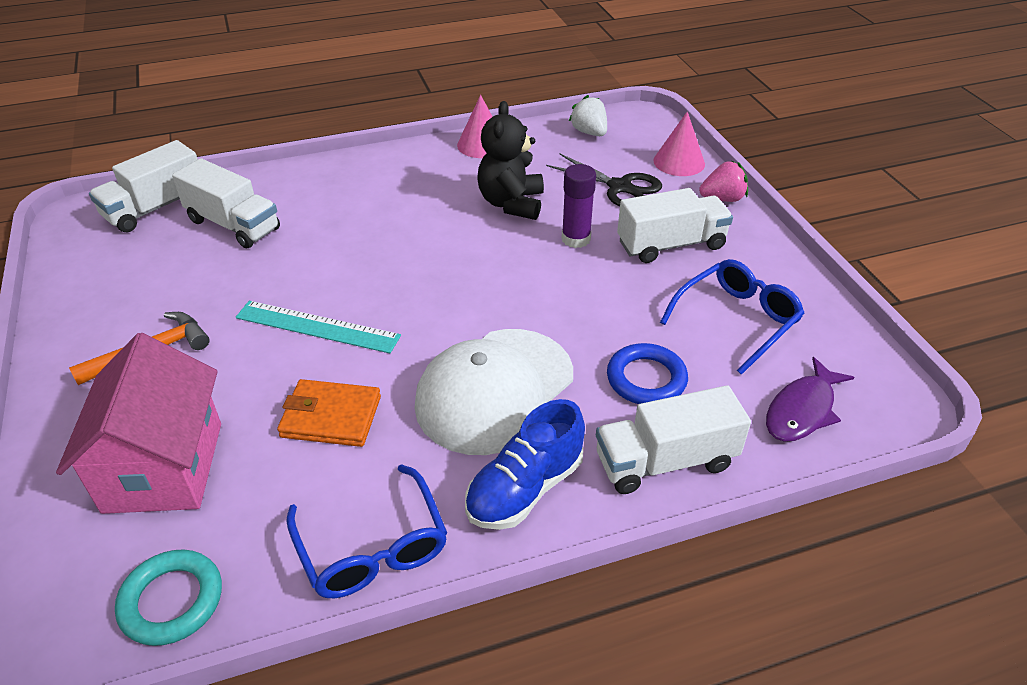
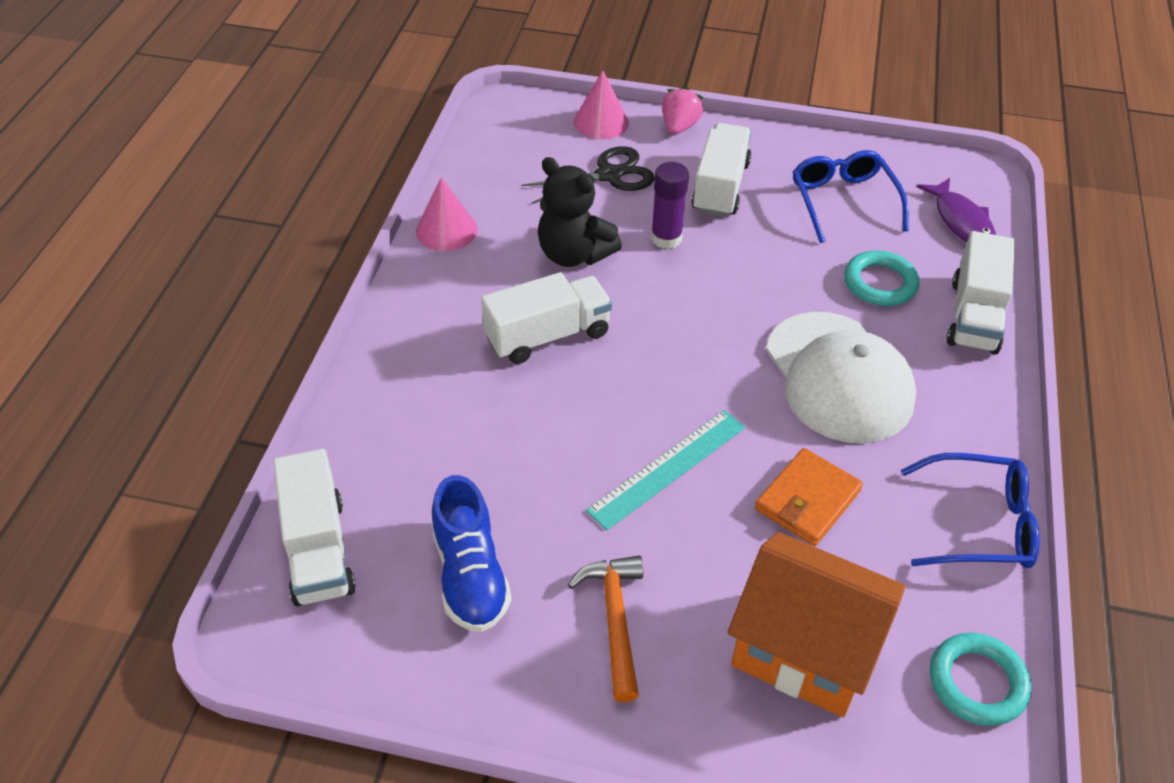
camera: 60 degrees left, 5 degrees up
pink house [56,333,221,514] -> orange house [727,532,905,717]
white truck [172,158,280,248] -> white truck moved to [481,272,612,364]
blue shoe [465,399,585,530] -> blue shoe moved to [432,475,512,632]
white strawberry [569,95,607,136] -> none
blue ring [607,343,688,404] -> turquoise ring [844,250,920,306]

